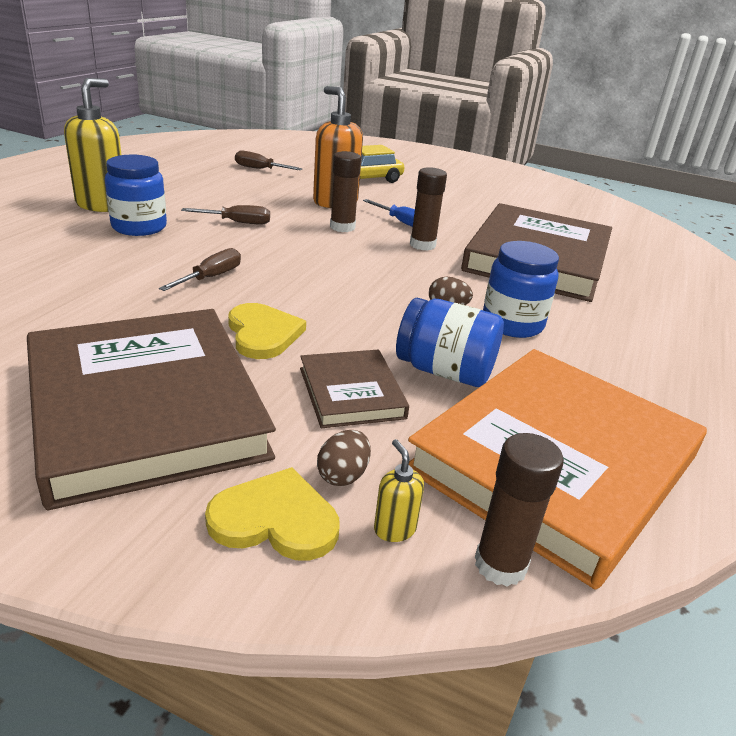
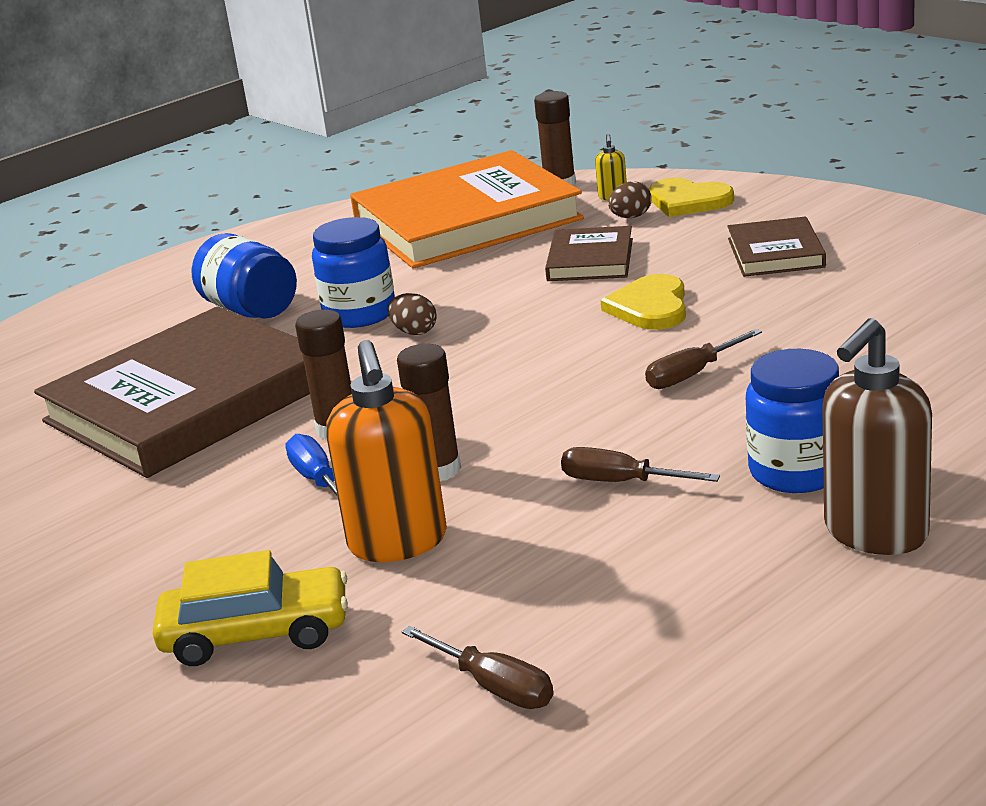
camera: 150 degrees left, 5 degrees down
brown book [27,309,276,510] -> brown book [727,216,826,277], size x0.47
yellow soap dispenser [64,78,121,212] -> brown soap dispenser [822,318,932,555]
blue jar [396,298,504,387] -> blue jar moved to [192,233,297,319]

